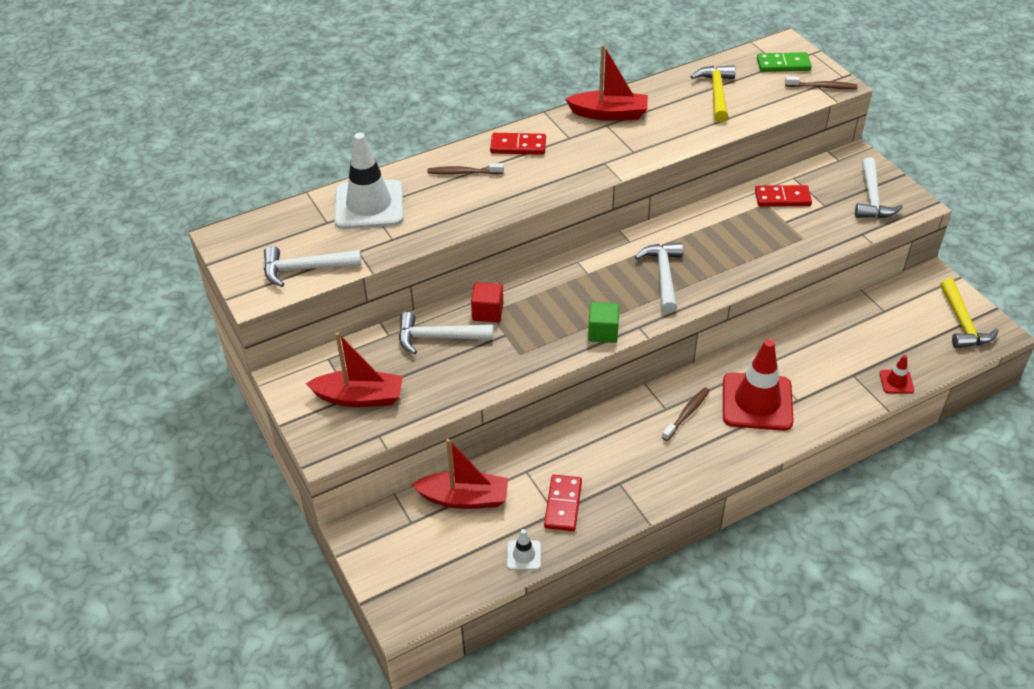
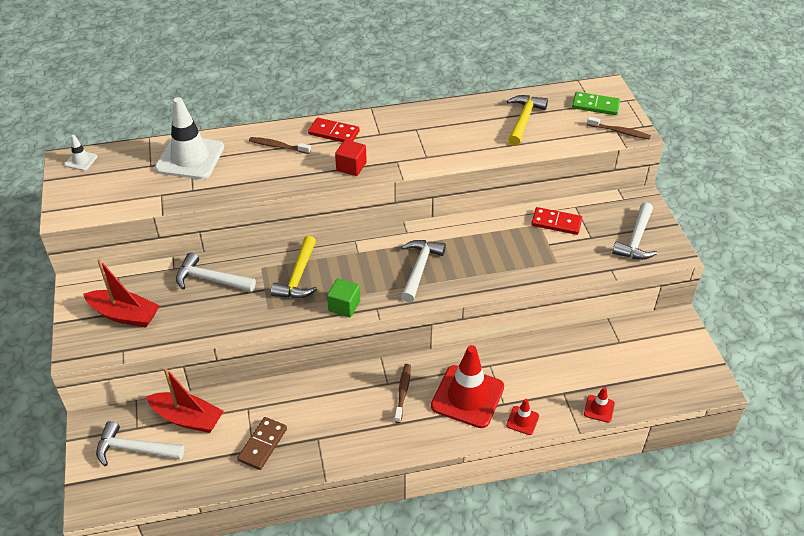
camera: 15 degrees right, 0 degrees up
white hammer [264,246,362,287] -> white hammer moved to [96,421,184,466]
red cube [471,282,503,322] -> red cube moved to [335,140,367,176]
white traffic cone [507,529,541,570] -> white traffic cone moved to [64,135,97,171]
red domino [544,475,582,531] -> brown domino [237,417,287,470]
red boat [565,45,648,121] -> none
brown toothbrush [662,387,710,441] -> brown toothbrush turned 45 degrees counterclockwise [394,364,411,423]
yellow hammer [940,278,999,348] -> yellow hammer moved to [271,236,317,298]
none -> red traffic cone [506,399,539,435]

